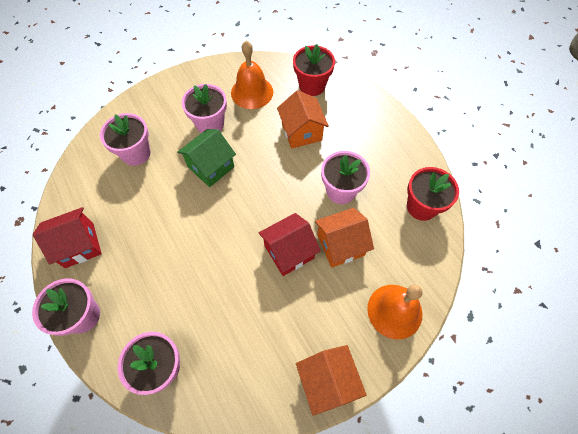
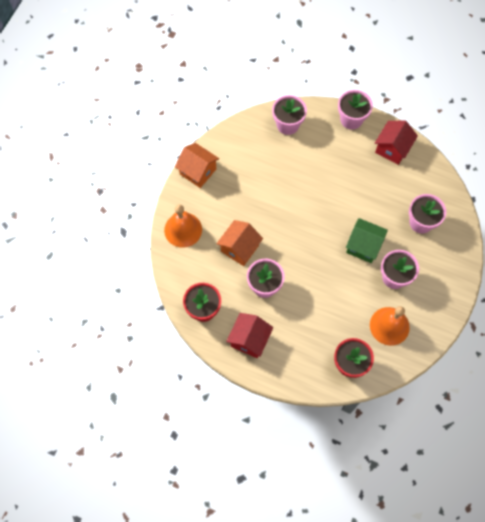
camera: 145 degrees right, 5 degrees up
green house [178,129,236,187] -> green house turned 75 degrees counterclockwise [346,218,388,263]
red house [258,213,321,276] -> red house moved to [226,313,273,358]
orange house [277,90,329,149] -> none

